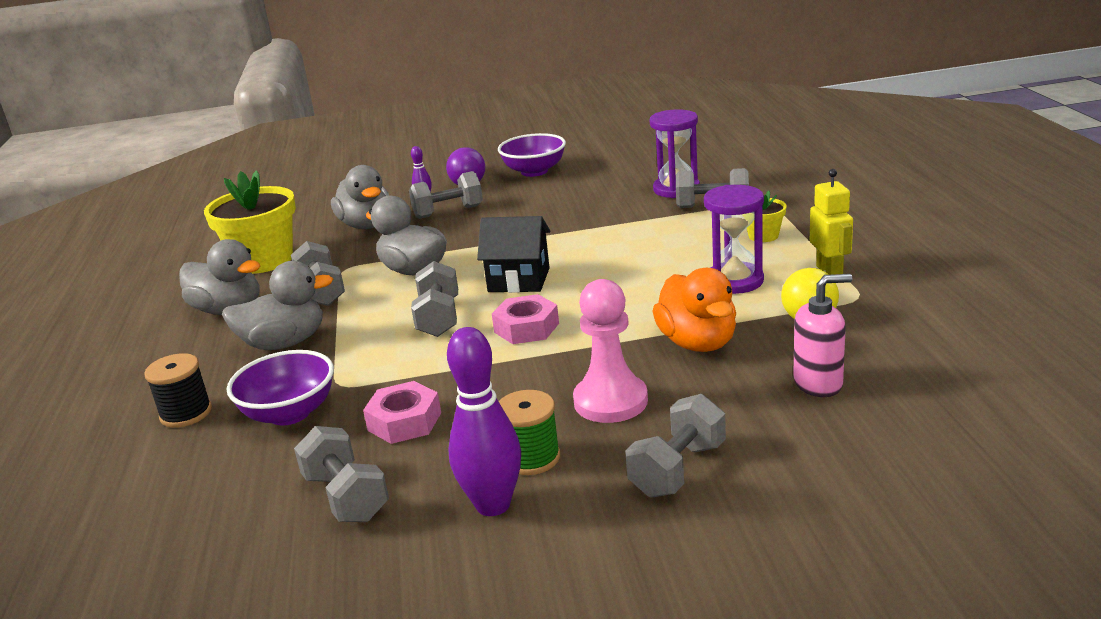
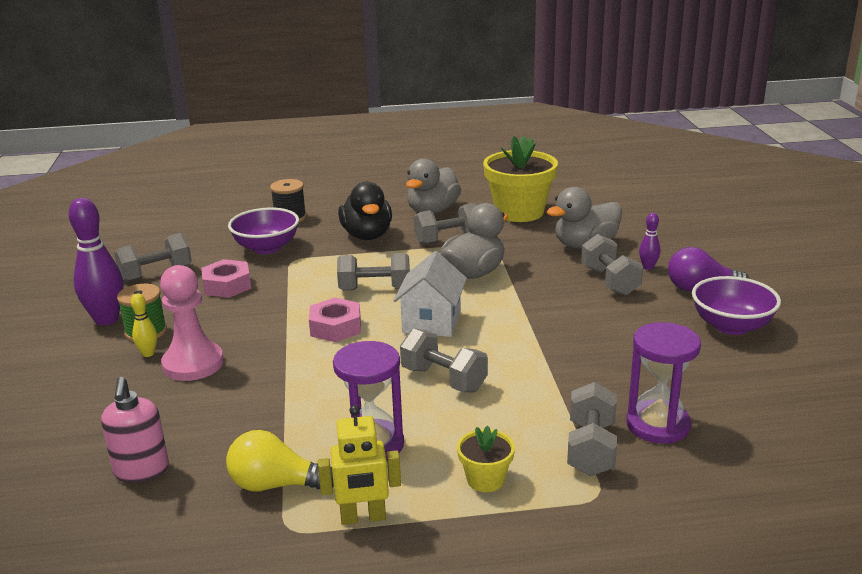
camera: 90 degrees right, 0 degrees up
grey duck [222,261,333,350] -> black duck [338,182,392,240]
black house [477,216,550,293] -> white house [393,251,467,337]
grey dumbbell [625,394,726,498] -> grey dumbbell moved to [400,328,488,393]
orange duck [652,268,736,352] -> none
none -> yellow bowling pin [131,293,157,357]

